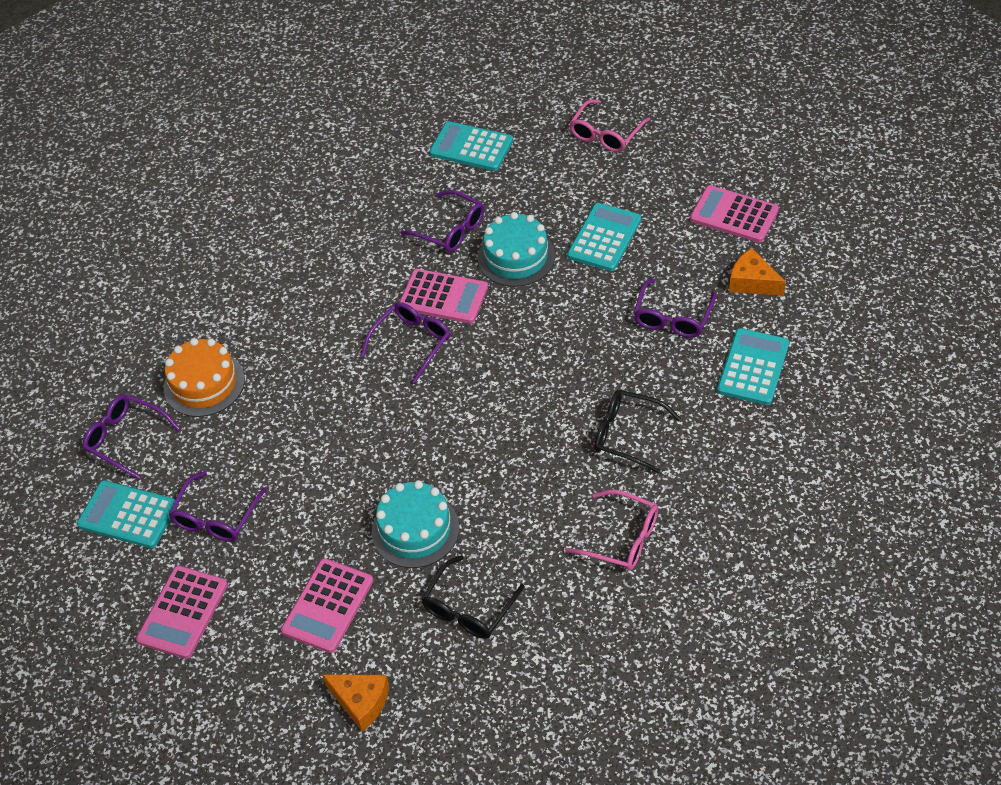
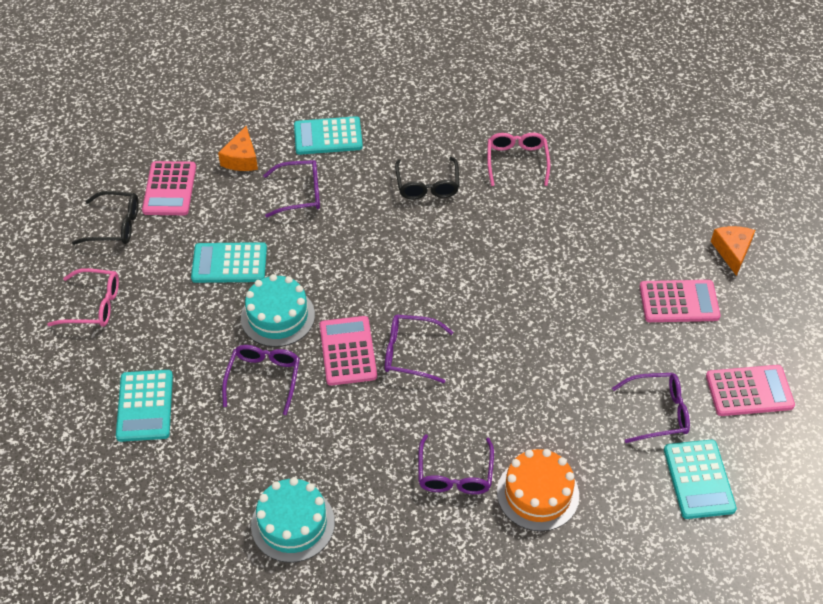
camera: 120 degrees left, 0 degrees up
purple glasses [83,394,180,479] -> purple glasses moved to [418,434,494,494]
turquoise cake [372,480,459,568] -> turquoise cake moved to [251,477,335,563]
black glasses [421,555,525,639] -> black glasses moved to [72,191,139,245]

